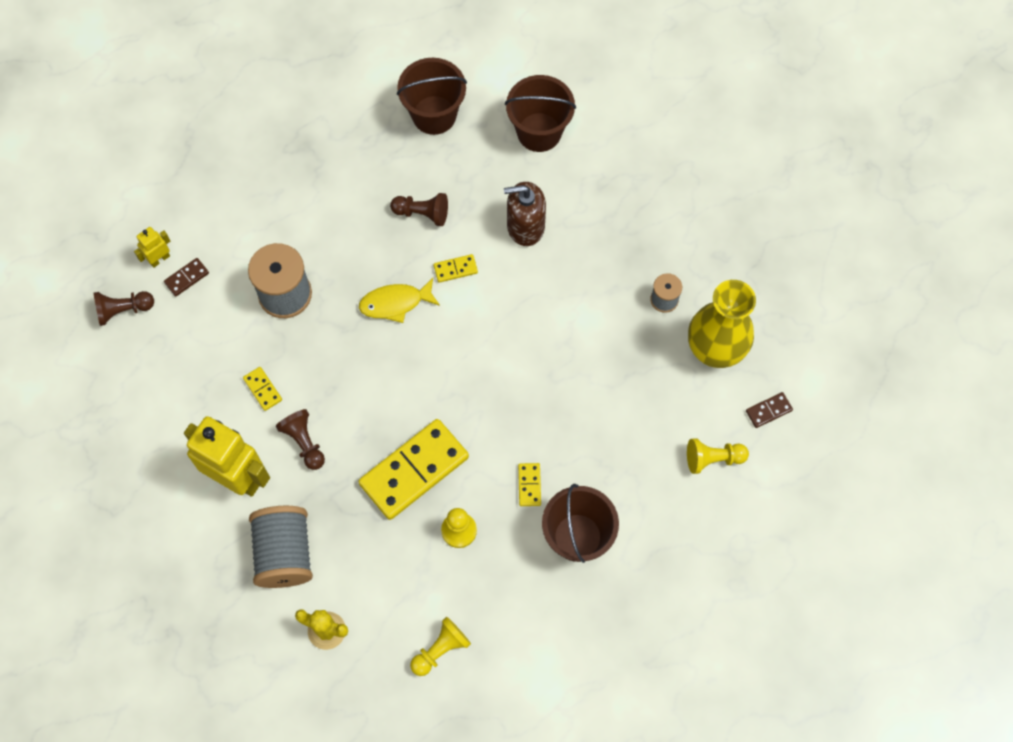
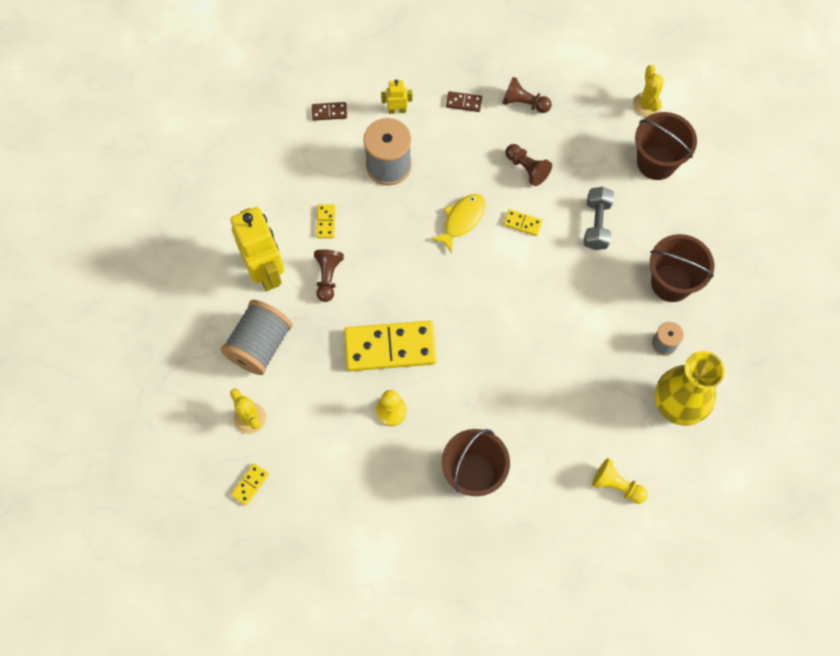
camera: 35 degrees right, 0 degrees up
brown pawn [93,291,154,326] -> brown pawn moved to [502,77,552,113]
yellow robot [134,227,170,268] -> yellow robot moved to [381,79,412,114]
yellow fish [359,278,440,323] -> yellow fish turned 105 degrees clockwise [430,194,485,253]
brown bucket [397,58,467,135] -> brown bucket moved to [650,234,714,302]
yellow pawn [410,617,471,676] -> none
brown soap dispenser [504,182,546,246] -> grey dumbbell [584,187,614,250]
yellow domino [518,463,541,506] -> yellow domino moved to [231,464,269,506]
brown domino [746,392,793,428] -> brown domino moved to [446,91,482,112]
none -> yellow cactus [633,65,664,117]

